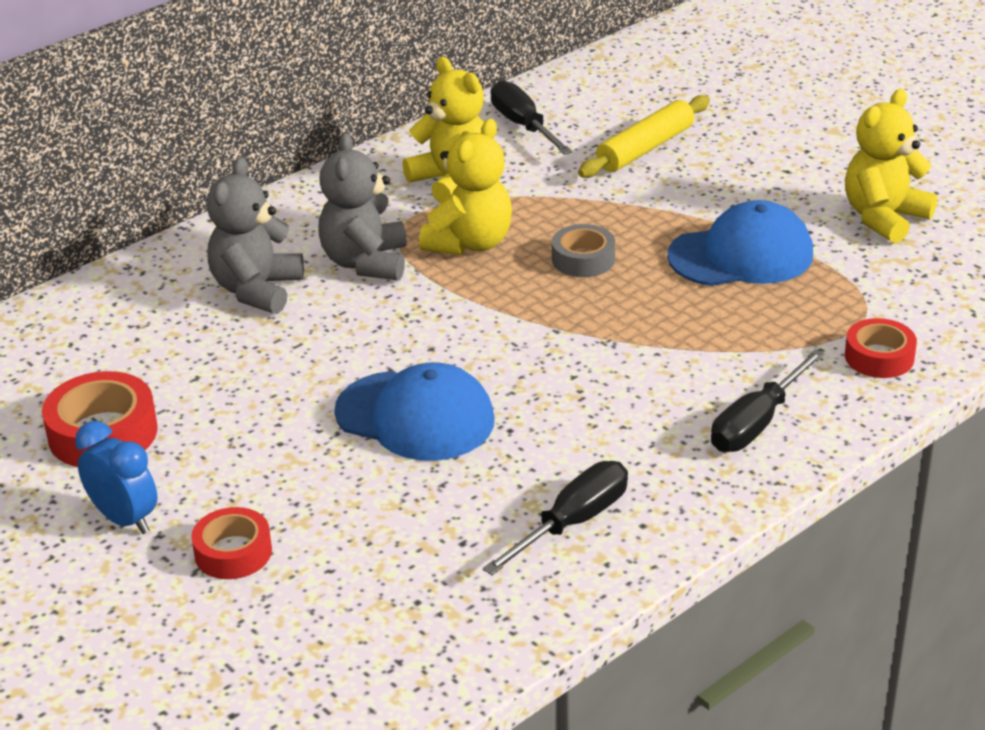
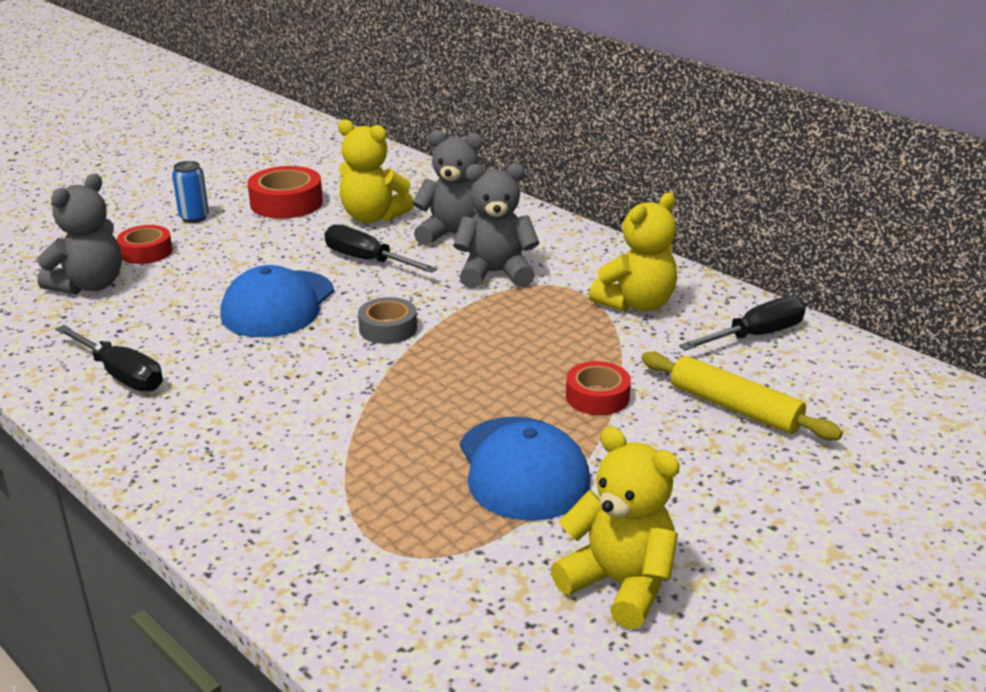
camera: 85 degrees right, 5 degrees down
blue clock [75,421,158,534] -> blue can [172,161,209,223]
yellow teddy bear [419,119,512,255] -> yellow teddy bear moved to [338,119,414,223]
grey tape [552,224,615,277] -> grey tape moved to [358,297,417,344]
black screwdriver [711,349,825,452] -> black screwdriver moved to [324,224,437,273]
red tape [845,318,917,378] -> red tape moved to [566,361,631,415]
none -> grey teddy bear [37,174,122,294]

